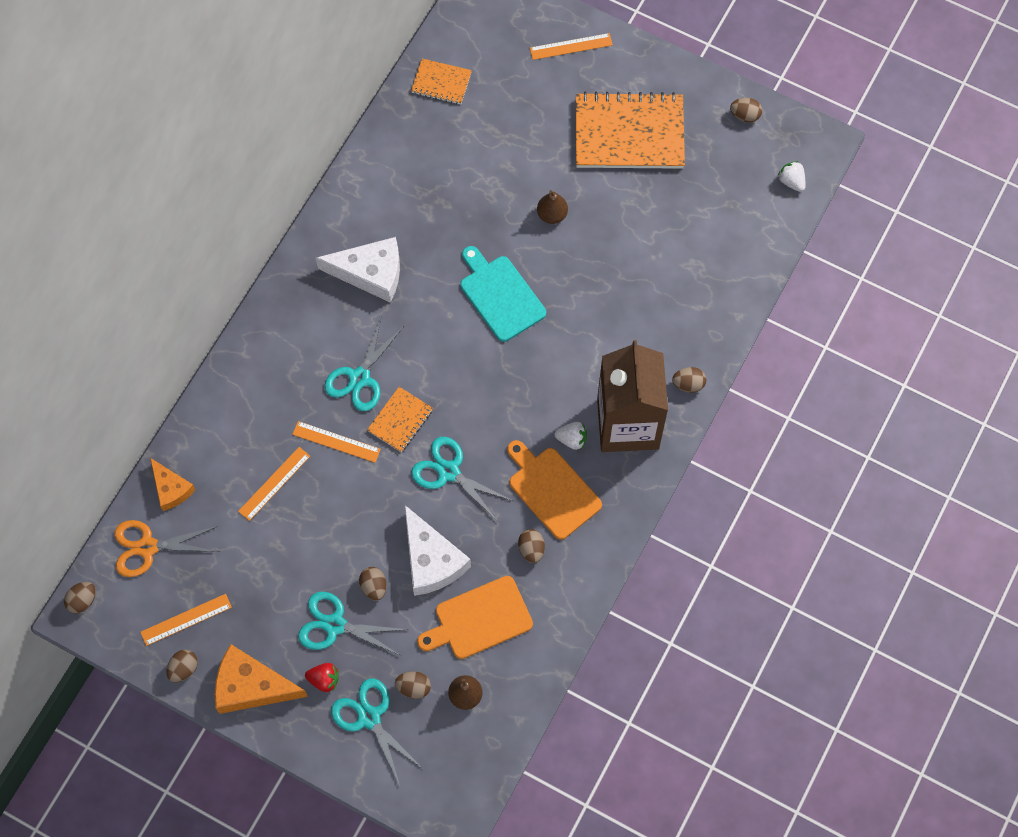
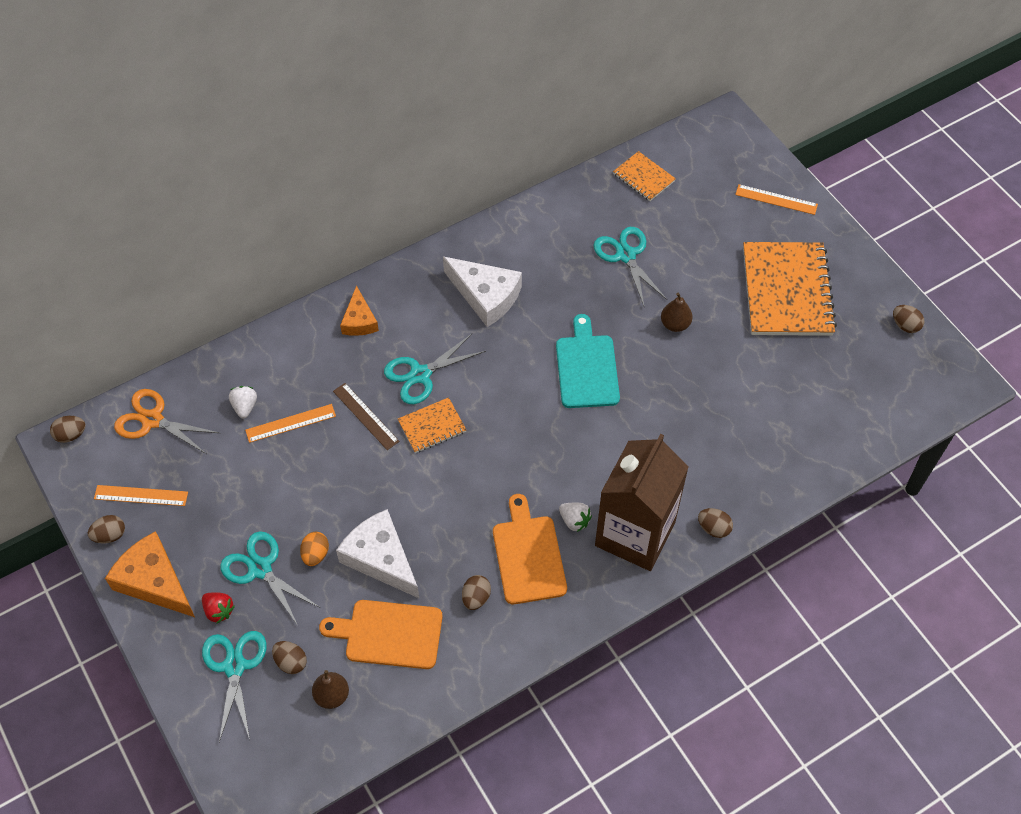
camera: 30 degrees right, 10 degrees down
orange cheese [150,458,195,511] -> orange cheese moved to [340,285,379,336]
orange ruler [292,421,381,463] -> brown ruler [333,383,399,450]
brown egg [359,567,387,601] -> orange egg [300,532,329,566]
white cheese [405,505,471,596] -> white cheese turned 135 degrees clockwise [336,509,419,598]
turquoise scissors [411,437,513,522] -> turquoise scissors moved to [593,227,667,306]
orange notebook [576,92,685,169] -> orange notebook turned 60 degrees clockwise [743,242,837,336]
white strawberry [778,161,805,192] -> white strawberry moved to [229,386,257,418]

